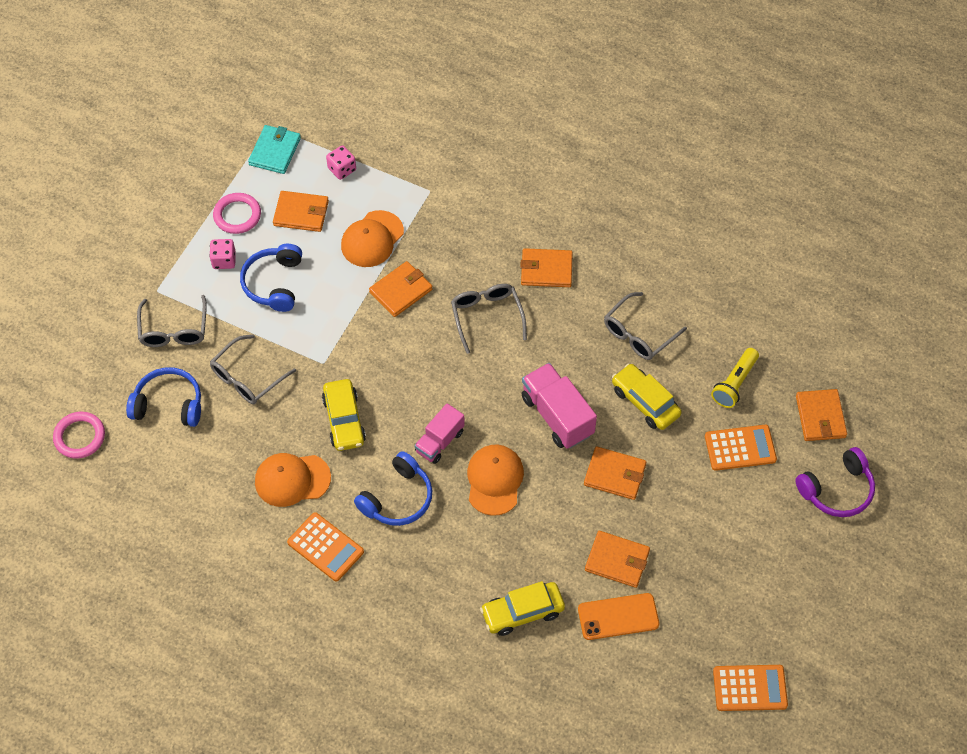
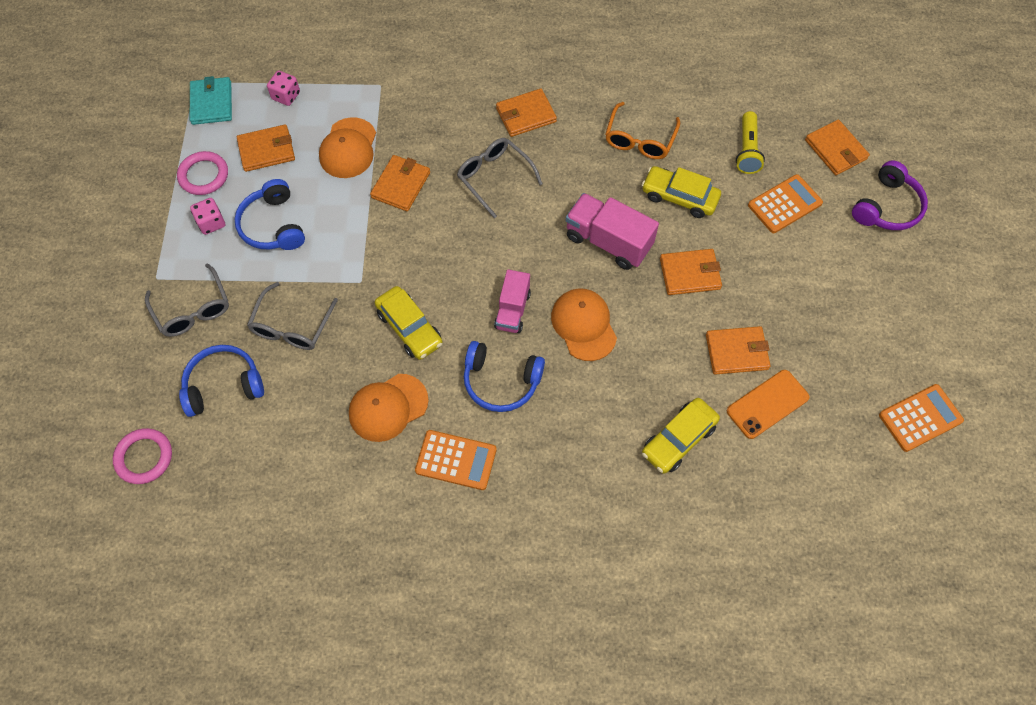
camera: 25 degrees left, 5 degrees up
blue headphones [354,451,432,526] -> blue headphones turned 90 degrees clockwise [464,341,545,412]
grey glasses [604,292,687,360] -> orange glasses [605,102,680,159]

